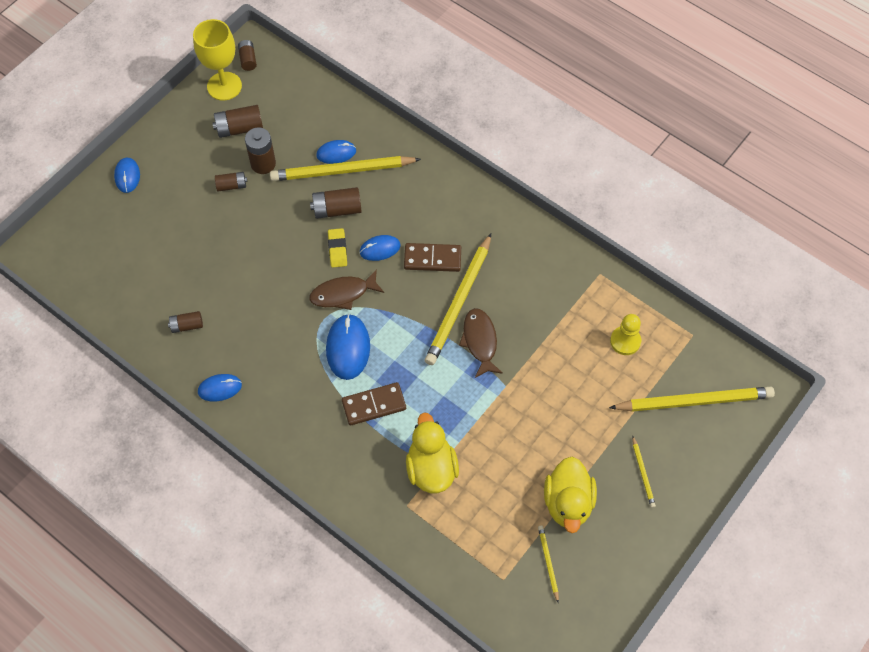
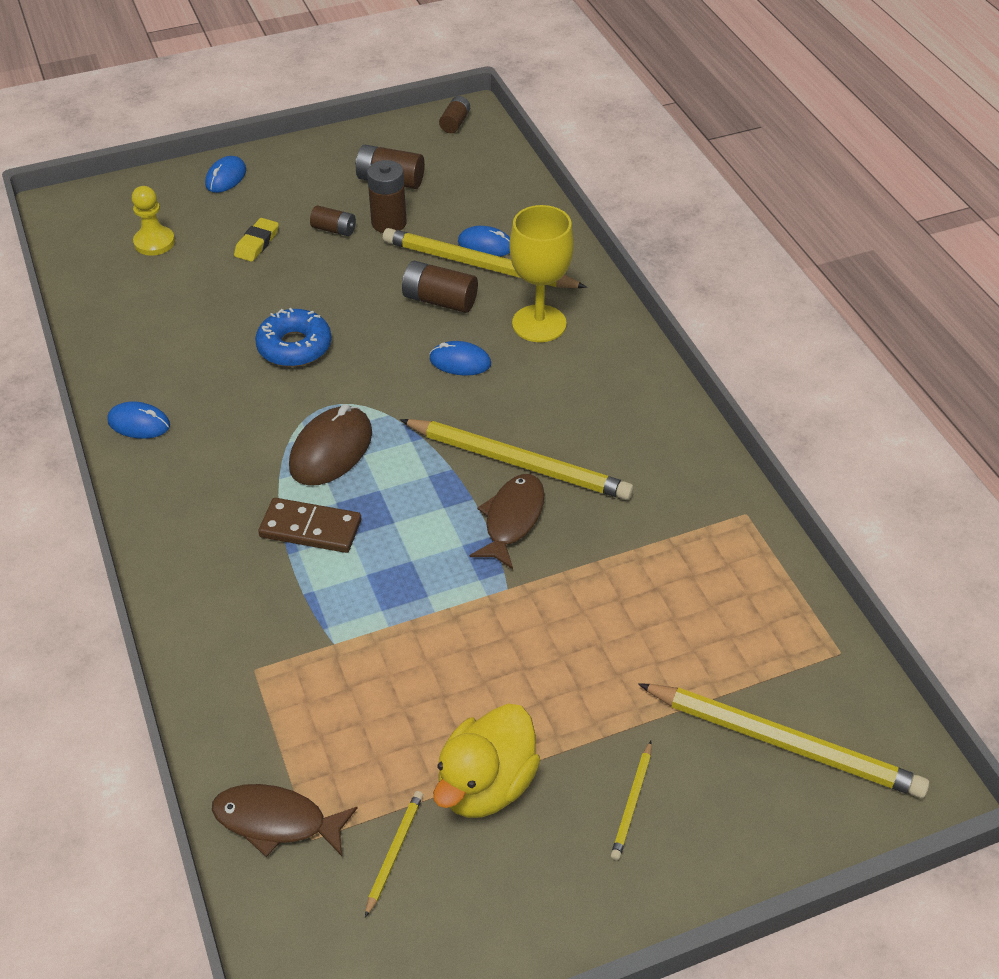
camera: 30 degrees right, 15 degrees down
brown battery [168,311,203,333] -> none
yellow goblet [193,19,242,101] -> yellow goblet moved to [509,205,574,342]
brown fish [309,269,384,310] -> brown fish moved to [212,784,357,857]
blue mouse [326,314,370,380] -> brown mouse [289,404,372,486]
yellow eraser [328,228,347,268] -> yellow eraser moved to [234,218,279,262]
brown domino [404,243,461,272] -> none
yellow duck [406,412,459,493] -> none
yellow pencil [425,233,491,365] -> yellow pencil turned 120 degrees counterclockwise [400,419,634,500]
yellow pawn [610,314,641,355] -> yellow pawn moved to [132,186,175,256]
none -> blue donut [255,308,332,367]

